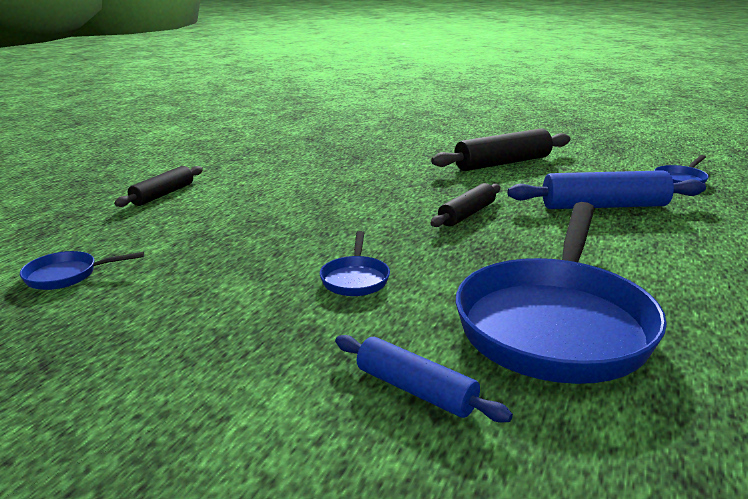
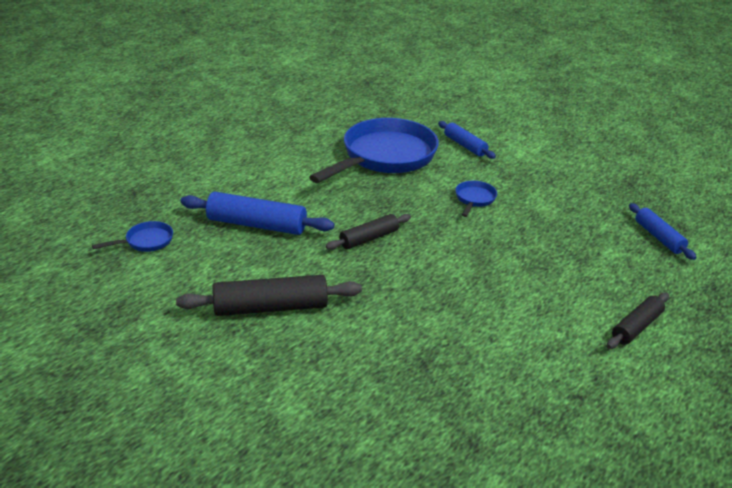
camera: 165 degrees left, 10 degrees up
blue pan [20,251,144,290] -> blue rolling pin [629,203,696,260]

